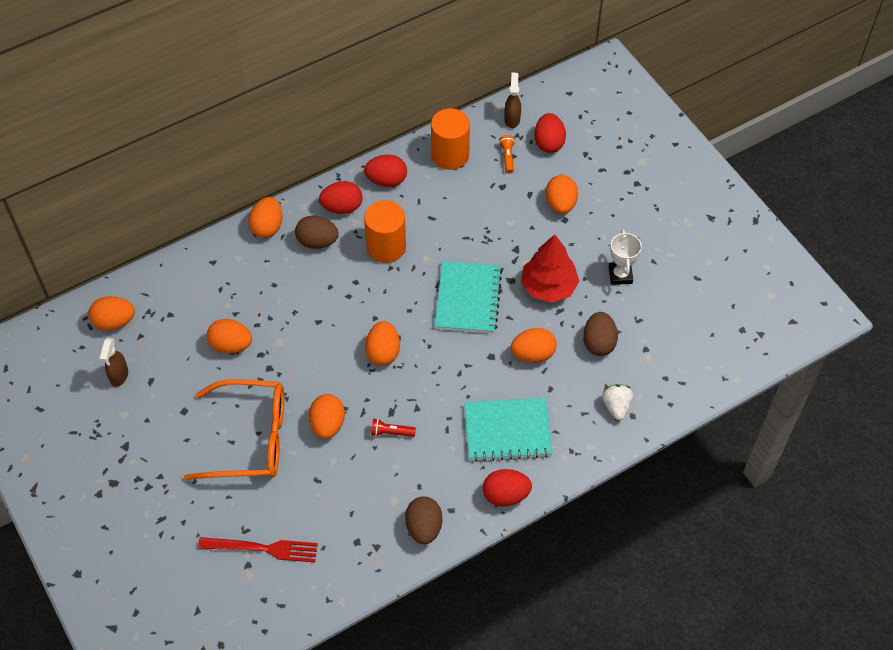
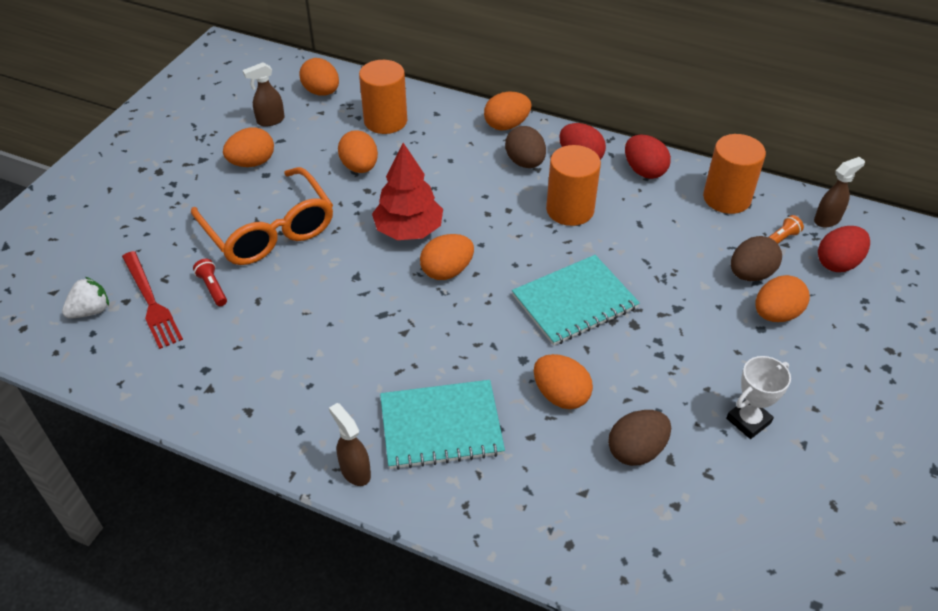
camera: 55 degrees right, 10 degrees down
orange egg [309,394,345,439] -> orange egg moved to [223,127,274,167]
red flashlight [371,419,416,437] -> red flashlight moved to [193,259,227,306]
brown egg [405,497,442,544] -> brown egg moved to [731,236,782,281]
turquoise notebook [464,398,553,462] -> turquoise notebook turned 60 degrees counterclockwise [380,380,505,470]
red egg [483,469,532,507] -> brown spray bottle [329,403,371,486]
red tree [521,234,579,303] -> red tree moved to [372,143,443,240]
white strawberry [602,384,633,420] -> white strawberry moved to [62,277,109,319]
none -> orange cylinder [359,60,407,134]

